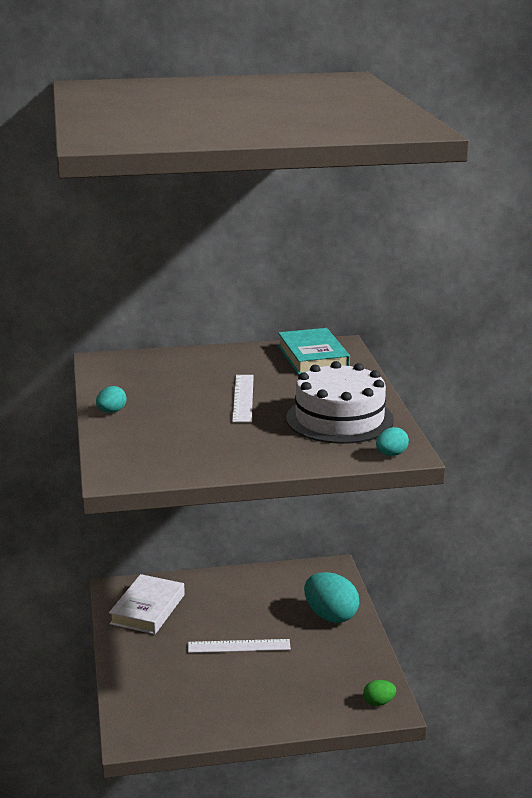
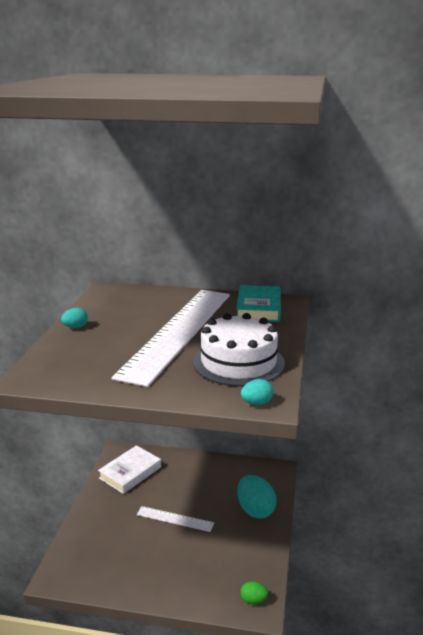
camera: 20 degrees right, 0 degrees up
white ruler [232,375,254,423] -> white ruler [112,290,230,387], size x2.37

